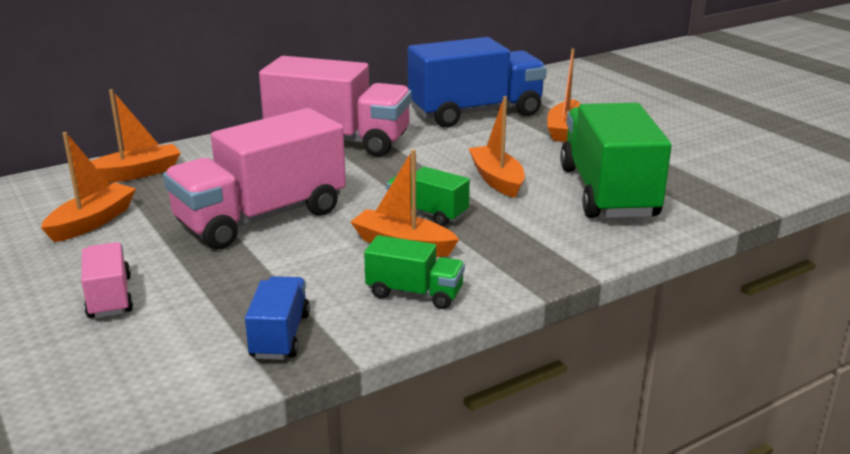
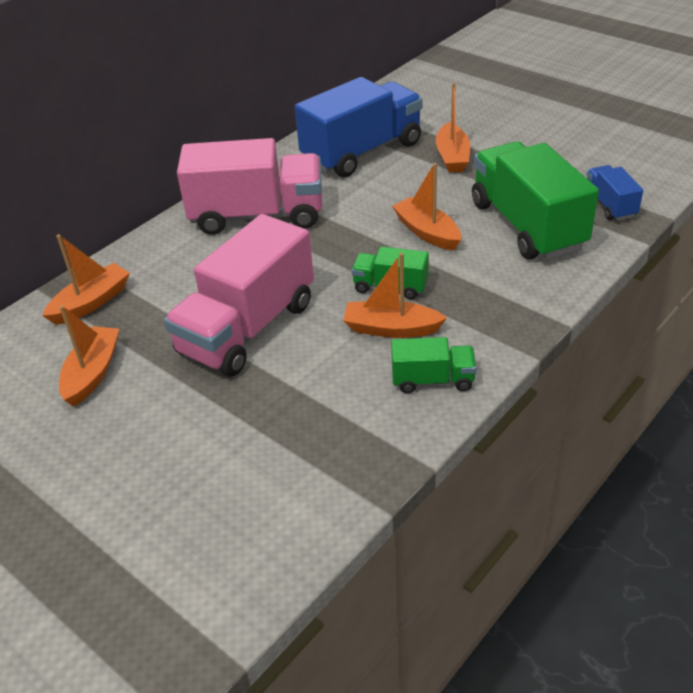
camera: 15 degrees left, 15 degrees up
pink truck [81,242,133,318] -> none
blue truck [245,276,310,360] -> blue truck moved to [587,165,643,221]

